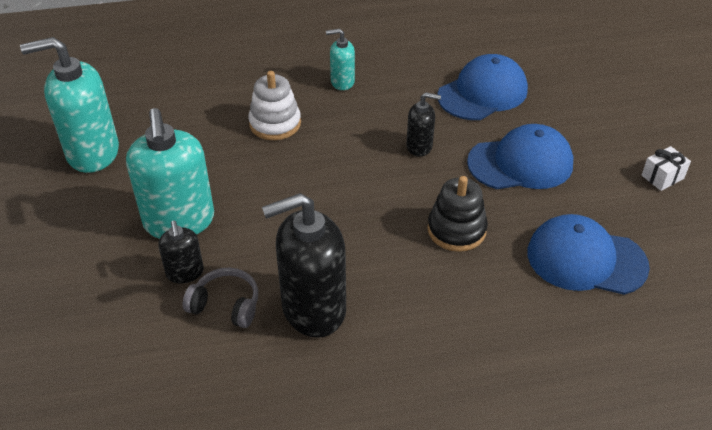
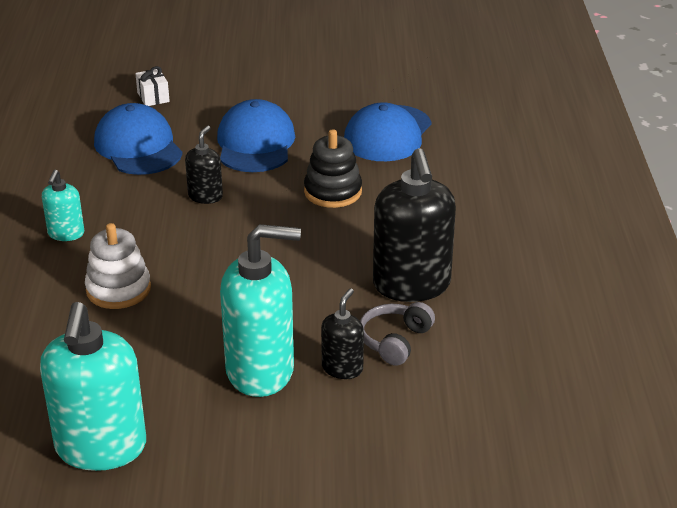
camera: 80 degrees left, 10 degrees down
black soap dispenser [158,221,204,284] -> black soap dispenser turned 60 degrees counterclockwise [321,288,364,379]
white gift [642,146,691,191] -> white gift moved to [135,66,170,106]

